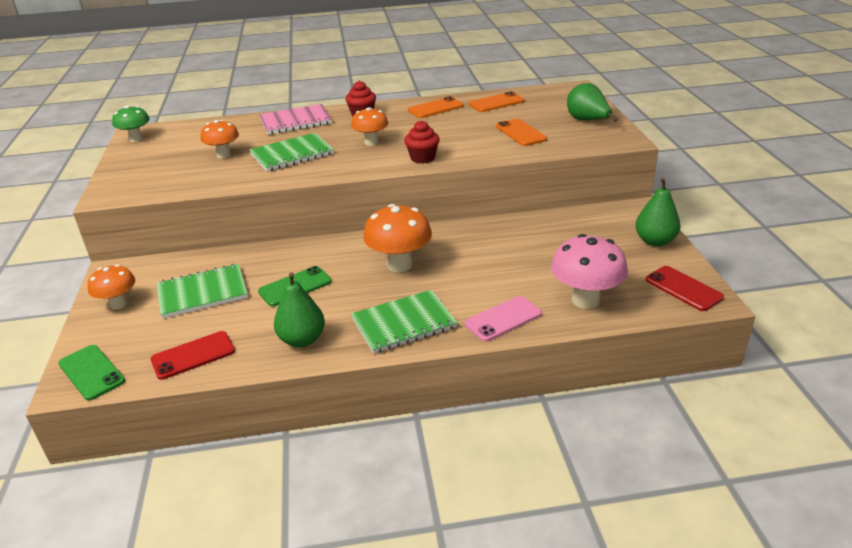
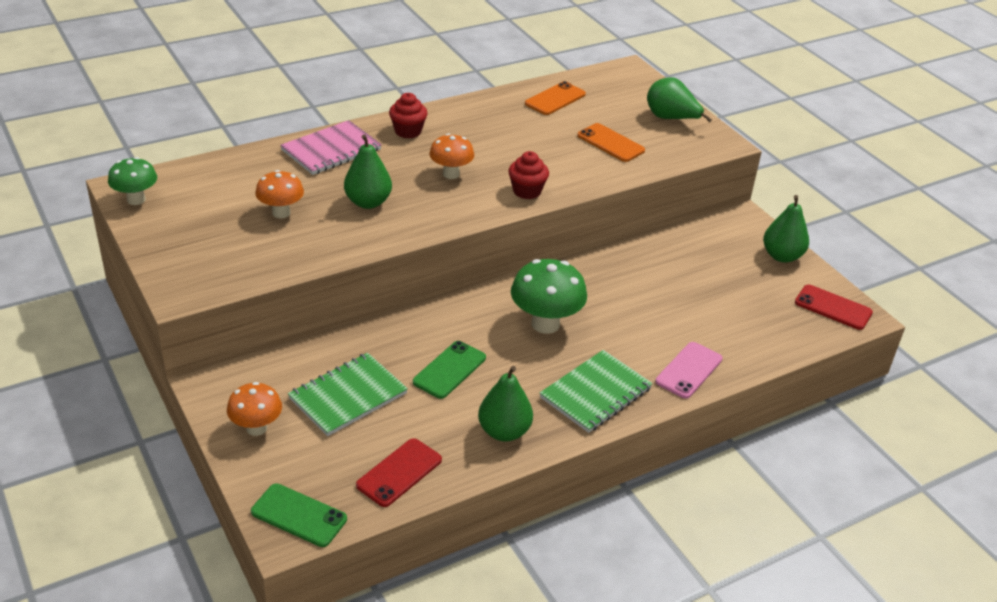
camera: 25 degrees left, 5 degrees up
green notebook [249,133,334,172] -> green pear [344,134,392,209]
orange mushroom [363,204,432,272] -> green mushroom [511,259,587,334]
orange phone [408,96,464,118] -> none
pink mushroom [551,234,628,309] -> none

